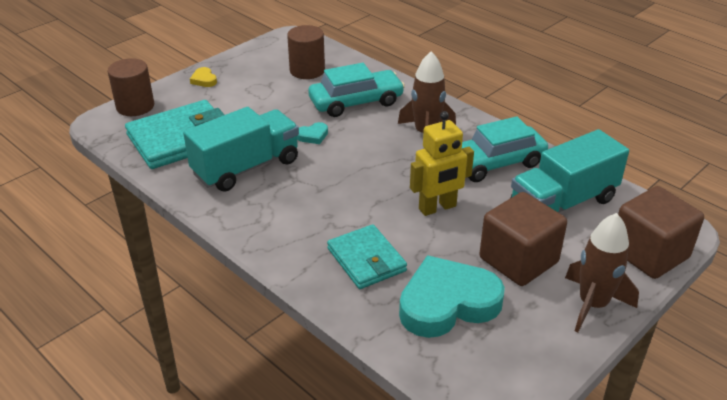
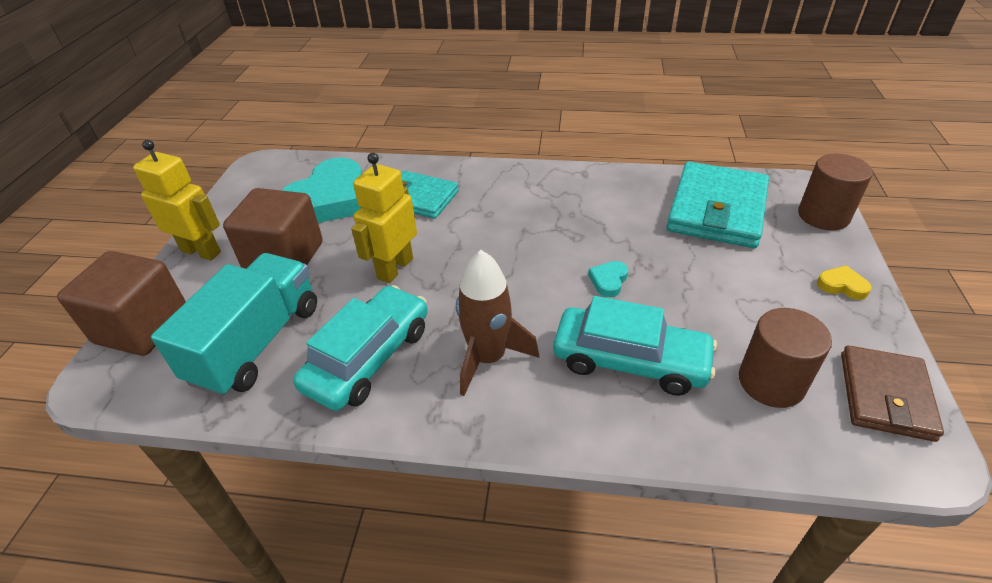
camera: 145 degrees right, 5 degrees up
turquoise truck [183,107,299,192] -> none
turquoise car [308,63,405,117] -> turquoise car turned 105 degrees counterclockwise [553,296,717,396]
brown rocket [565,213,639,333] -> yellow robot [133,140,221,261]
none -> brown wallet [841,345,944,442]

